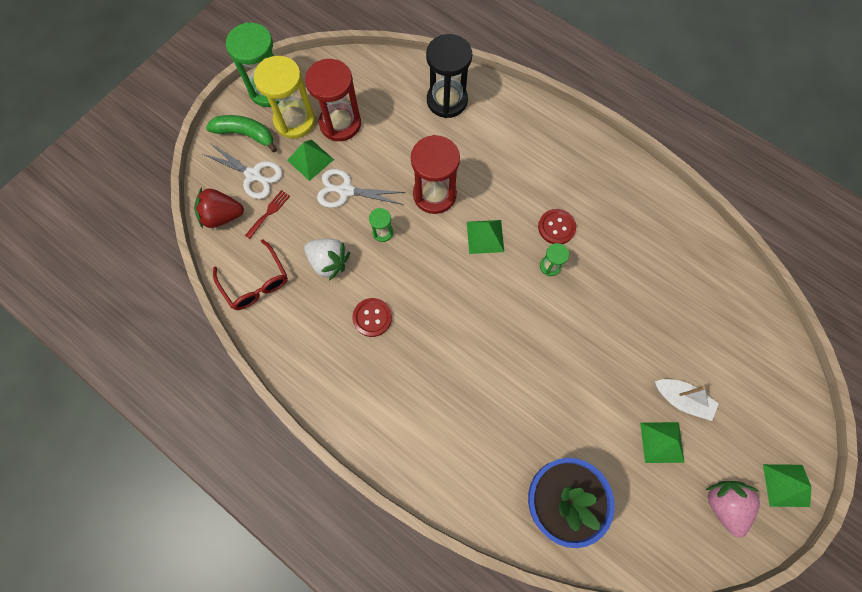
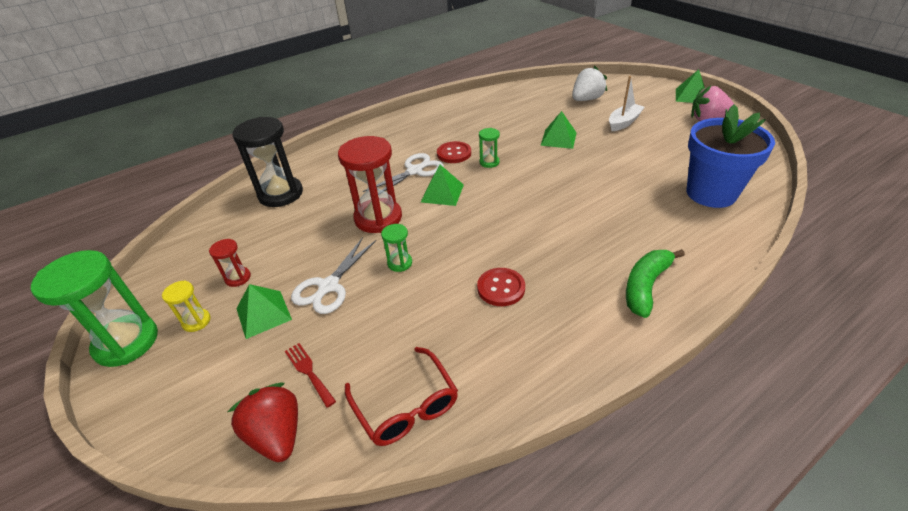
camera: 70 degrees left, 30 degrees down
red strawberry [194,187,244,228] -> red strawberry turned 135 degrees clockwise [228,383,298,462]
white scissors [203,143,283,199] -> white scissors moved to [363,153,444,192]
green banana [206,115,277,152] -> green banana moved to [626,249,685,318]
red glasses [213,239,288,310] -> red glasses turned 75 degrees clockwise [345,347,458,446]
yellow hourglass [254,56,315,138] -> yellow hourglass [162,281,211,332], size x0.47
white strawberry [304,238,350,281] -> white strawberry moved to [572,66,607,101]
red hourglass [305,59,361,141] -> red hourglass [209,239,251,287], size x0.47
green pyramid [640,422,685,463] -> green pyramid moved to [540,111,577,149]

